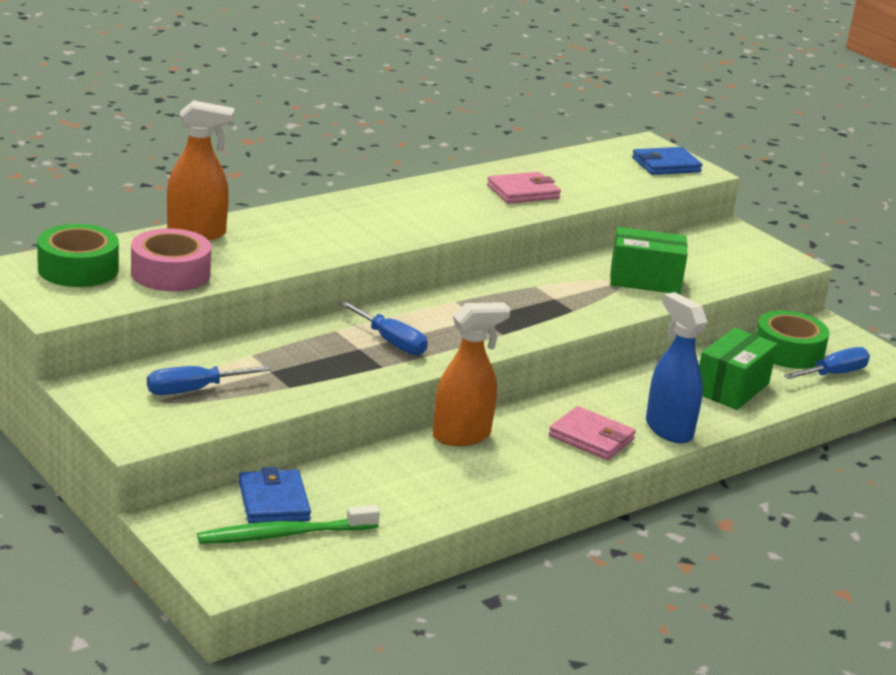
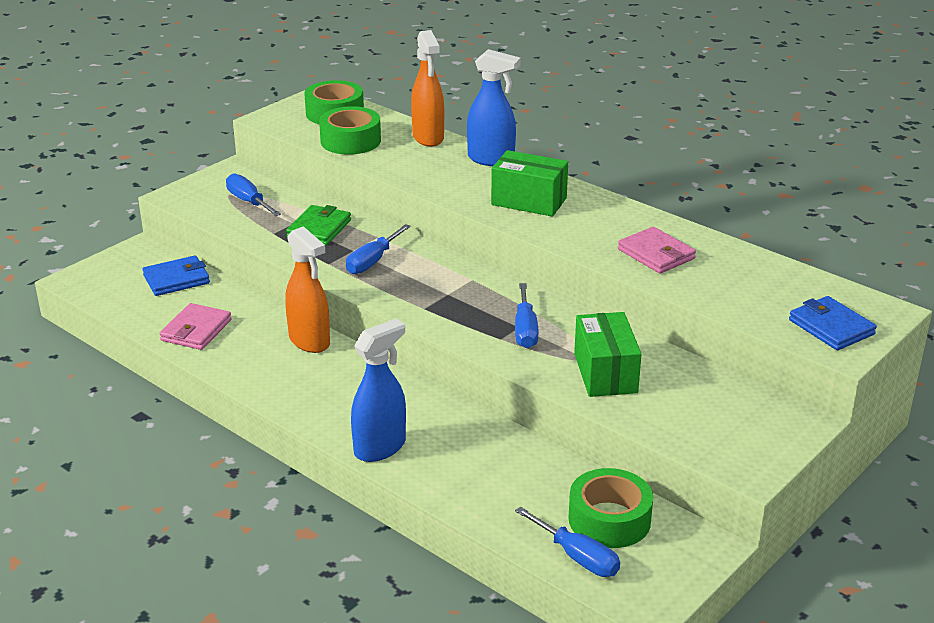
camera: 80 degrees right, 5 degrees up
pink tape [131,228,211,291] -> green tape [319,106,381,155]
green toothbrush [197,505,380,544] -> none
pink wallet [549,406,636,460] -> pink wallet moved to [159,303,232,350]
green box [699,328,778,410] -> green box moved to [491,150,568,217]
none -> green wallet [286,205,351,245]
none -> blue spray bottle [467,49,521,166]
none -> blue screwdriver [515,283,539,348]

